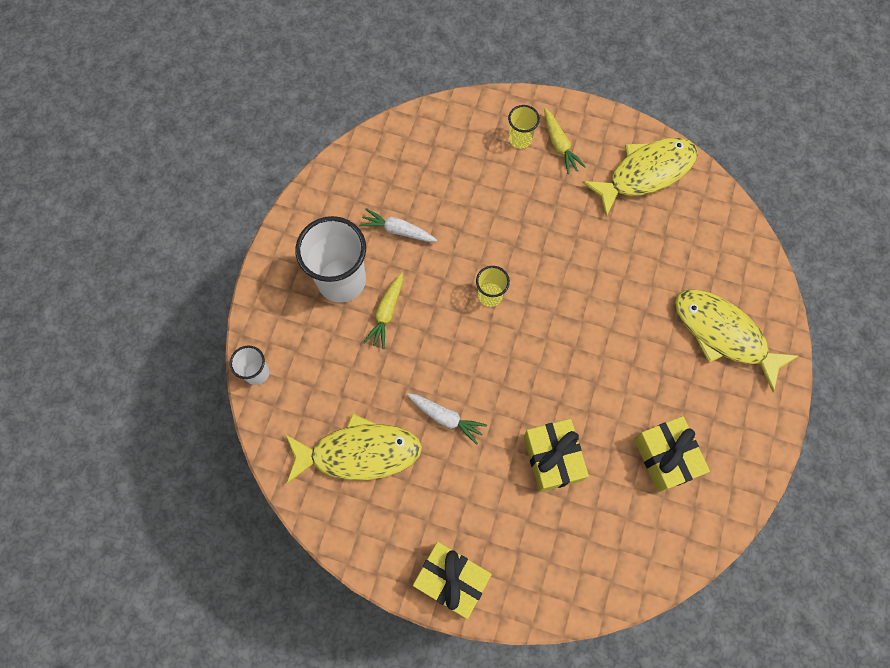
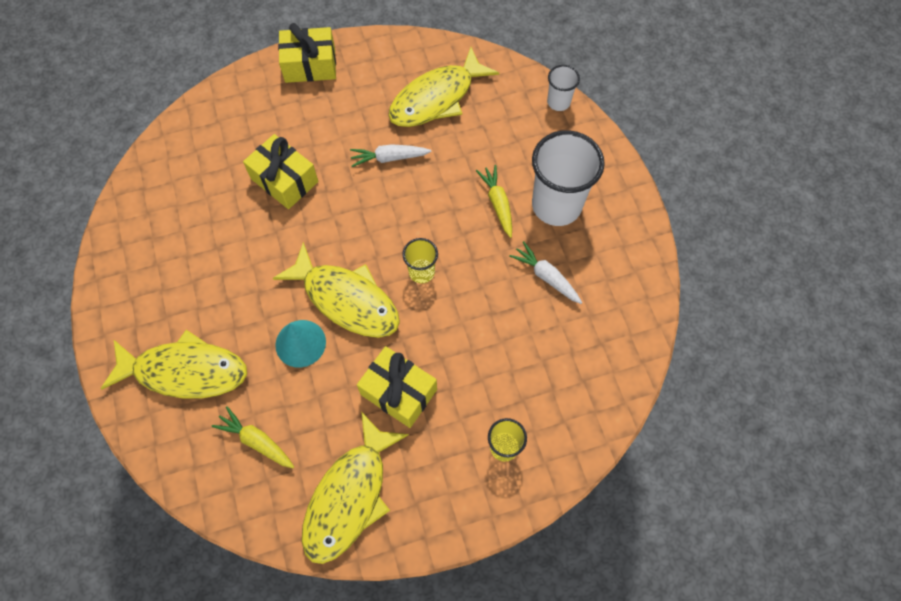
camera: 145 degrees right, 5 degrees down
white carrot [359,208,437,242] -> white carrot turned 120 degrees counterclockwise [509,241,582,304]
yellow carrot [544,108,586,174] -> yellow carrot moved to [212,406,294,468]
yellow gift [634,416,710,492] -> yellow gift moved to [357,346,437,428]
none -> yellow fish [273,242,400,338]
none -> turquoise cone [275,320,326,368]

